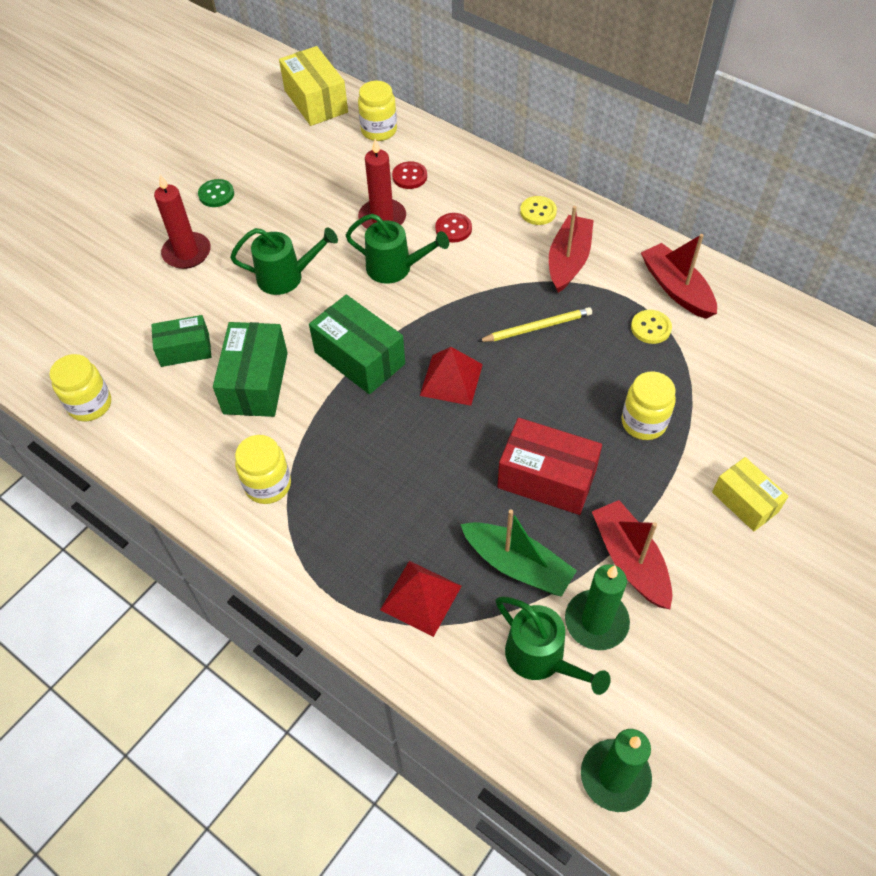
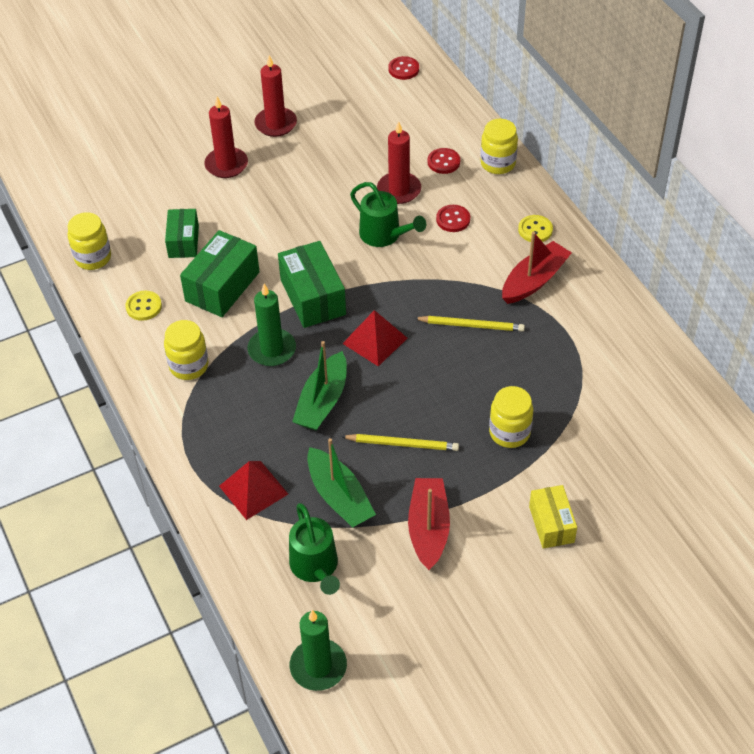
camera: 25 degrees right, 5 degrees down
green box [151,315,211,367] -> green box turned 75 degrees clockwise [165,209,199,258]
green button [198,179,234,207] -> red candle [254,55,297,137]
green watering can [230,227,338,295] -> none
yellow box [279,46,348,126] -> red button [388,56,419,80]
yellow jar [358,81,397,141] -> yellow jar moved to [480,119,518,174]
red box [498,418,602,515] -> yellow pencil [341,434,459,451]
green candle [565,564,630,650] -> green candle moved to [247,284,296,366]
yellow button [631,310,672,344] -> yellow button moved to [125,291,162,321]
red boat [641,234,717,319] -> none
none -> green boat [292,341,347,431]

